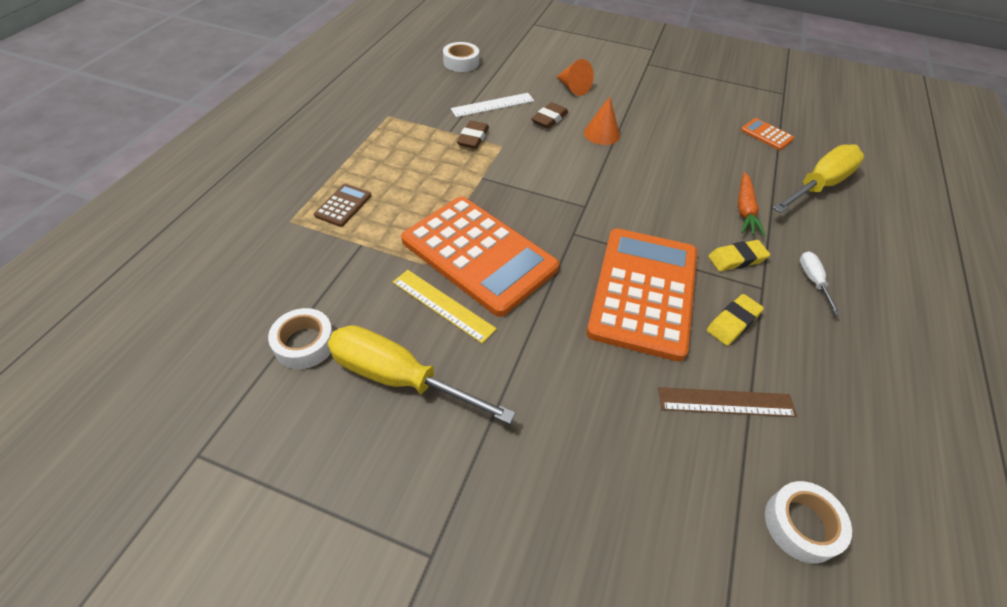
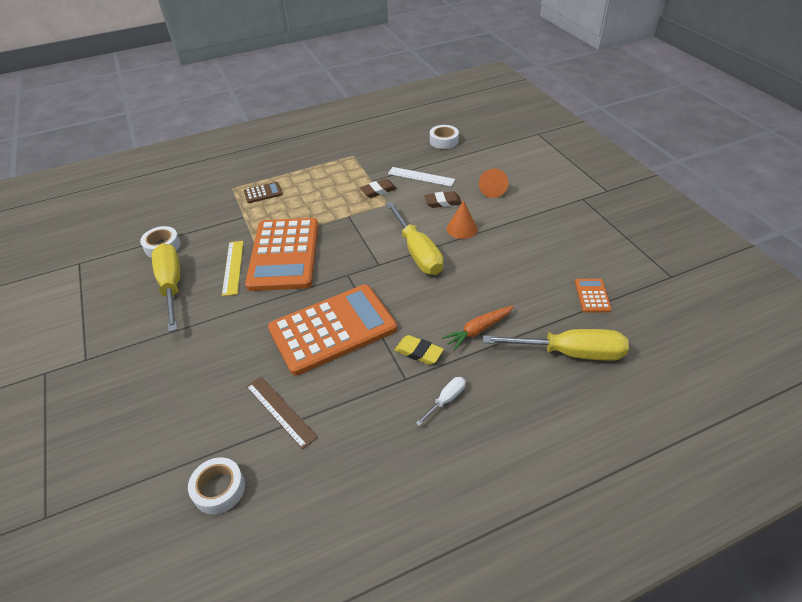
camera: 50 degrees right, 5 degrees down
yellow eraser [707,294,764,346] -> none
none -> yellow screwdriver [386,202,444,275]

